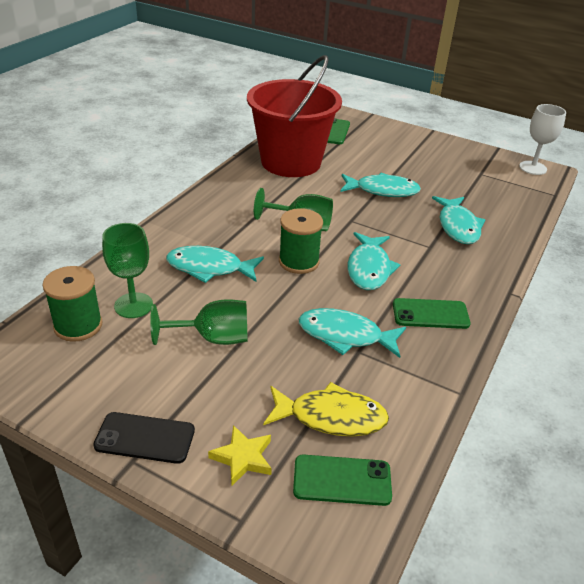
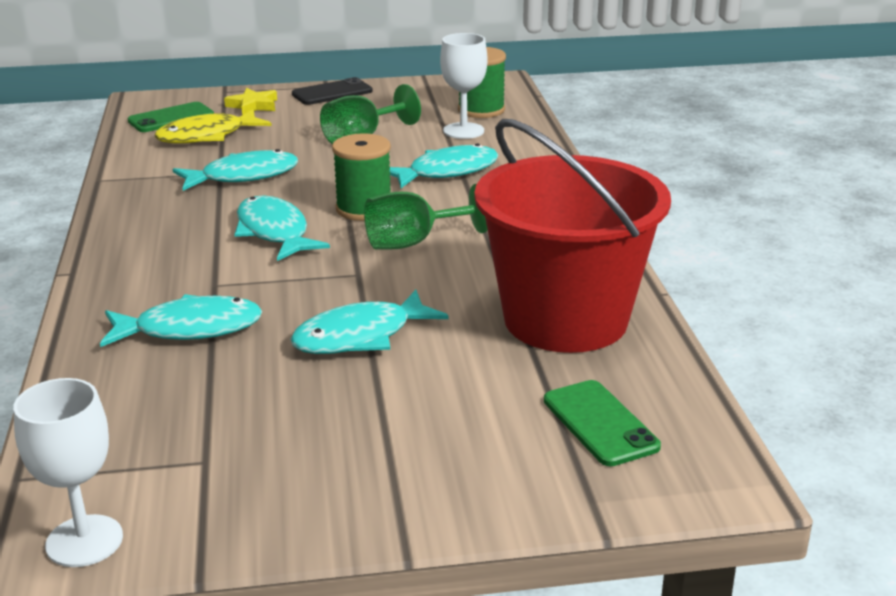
camera: 145 degrees right, 10 degrees down
green goblet [102,223,153,318] -> white goblet [440,33,487,139]
green phone [393,298,471,329] -> none
turquoise fish [432,196,485,244] -> turquoise fish turned 120 degrees clockwise [100,294,262,347]

